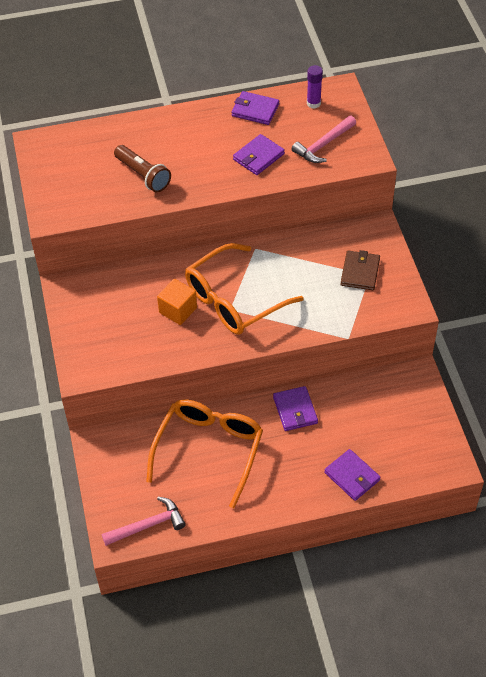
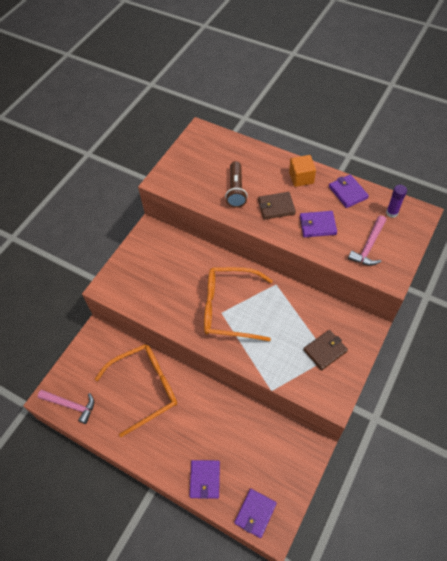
camera: 45 degrees right, 5 degrees up
orange cube [157,279,197,325] -> orange cube moved to [289,155,316,187]
purple wallet [273,386,318,431] -> purple wallet moved to [234,489,277,538]
pink hammer [292,116,356,163] -> pink hammer turned 60 degrees counterclockwise [348,215,386,266]
none -> brown wallet [258,192,296,220]

